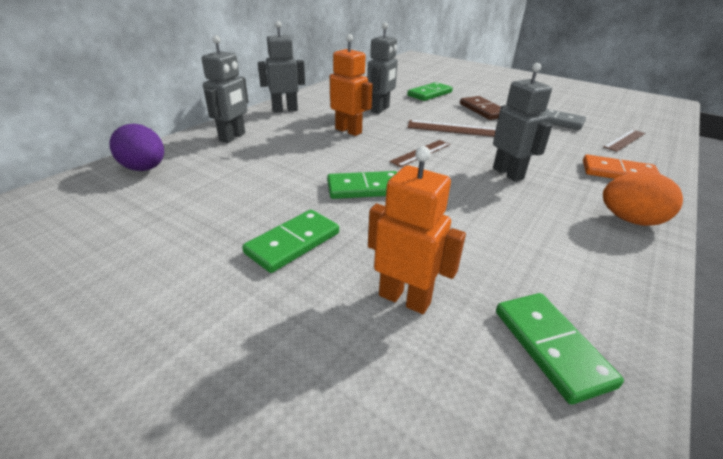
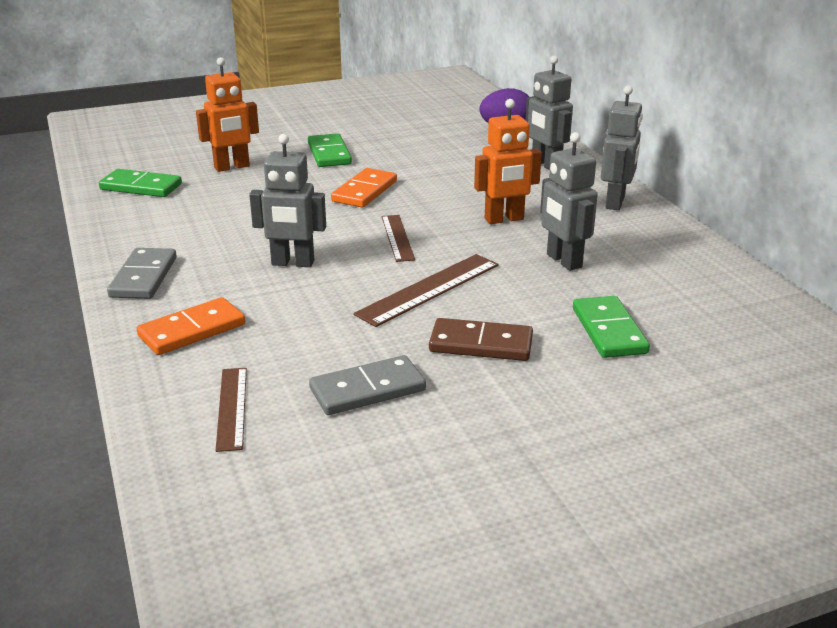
camera: 125 degrees right, 5 degrees down
green domino [327,171,397,199] -> orange domino [331,168,397,207]
orange egg [603,172,683,226] -> grey domino [107,248,177,299]

